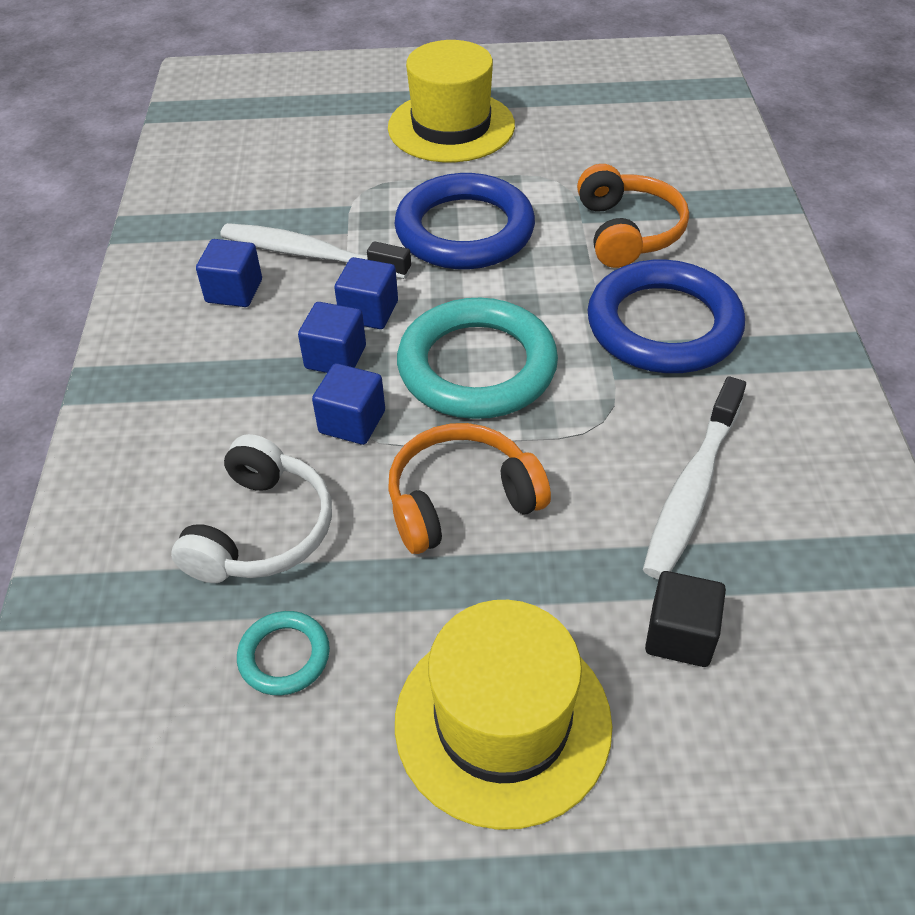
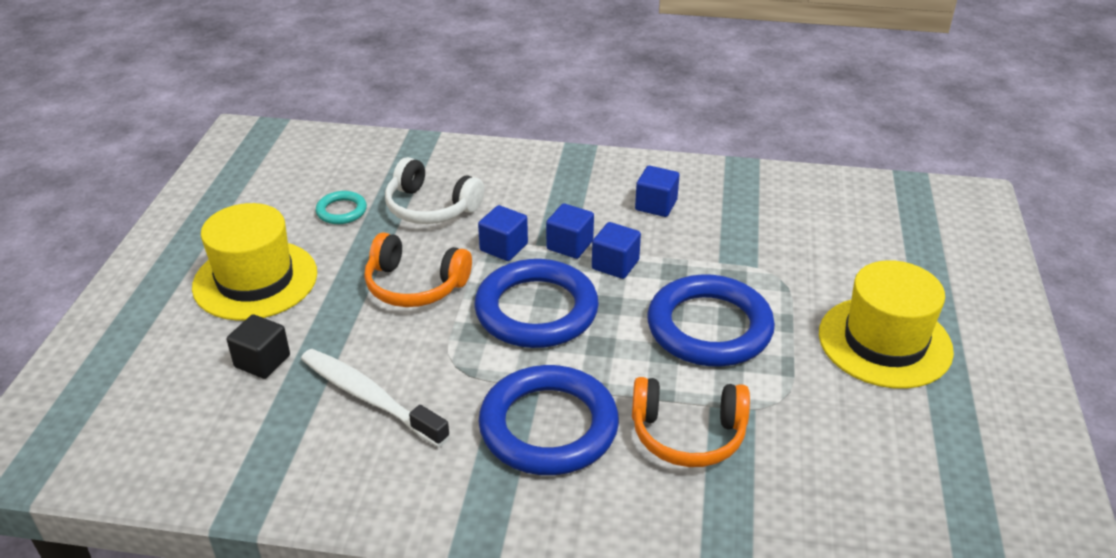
camera: 100 degrees right, 10 degrees down
white toothbrush [220,223,411,279] -> none
orange headphones [388,423,551,554] -> orange headphones turned 120 degrees clockwise [364,233,472,307]
turquoise ring [397,298,558,419] -> blue ring [474,259,599,348]

